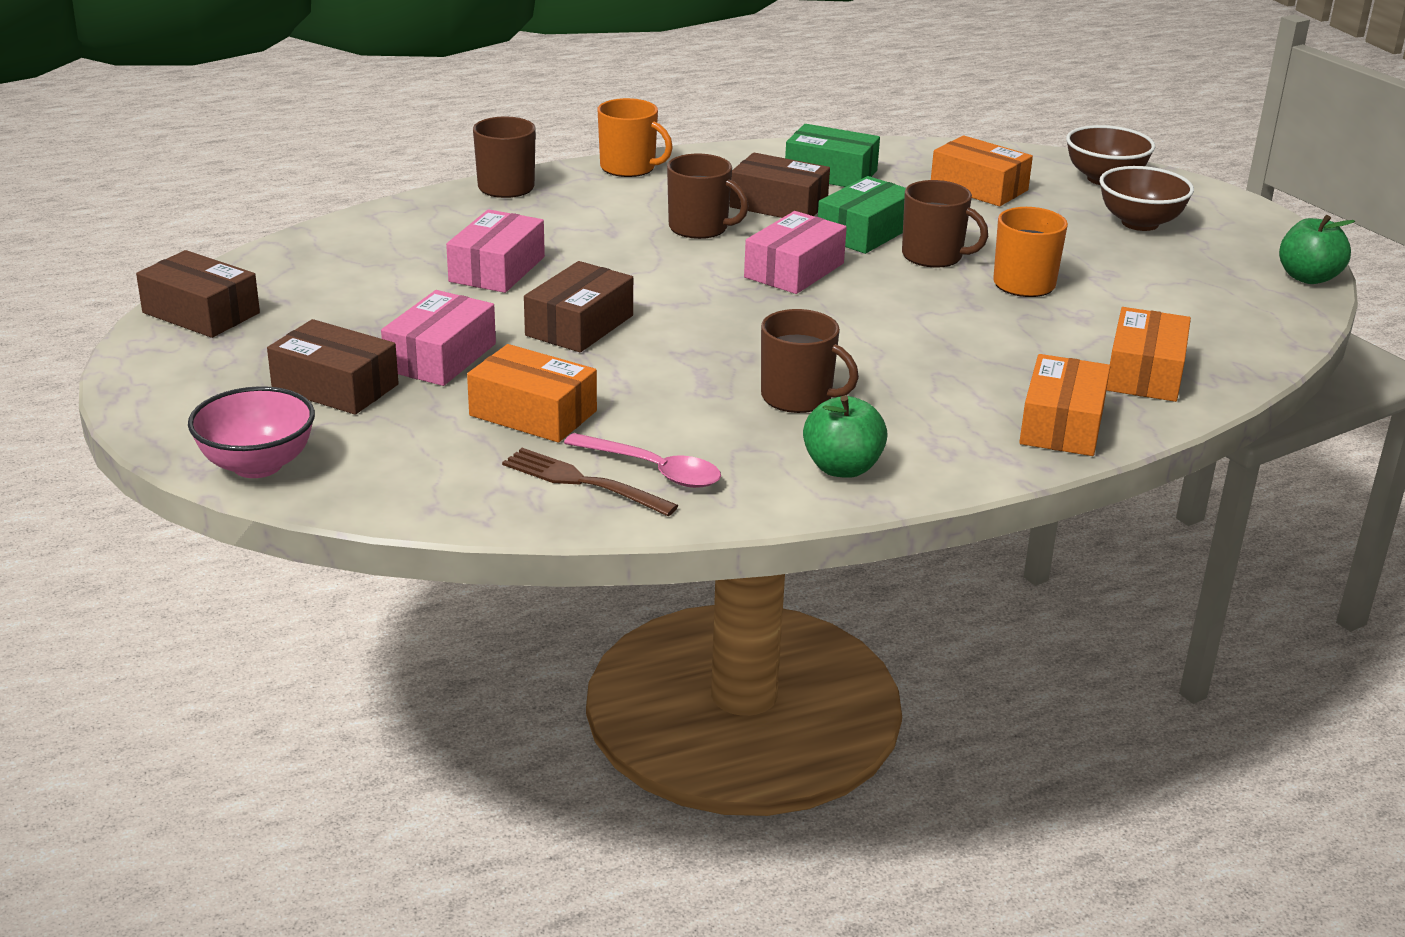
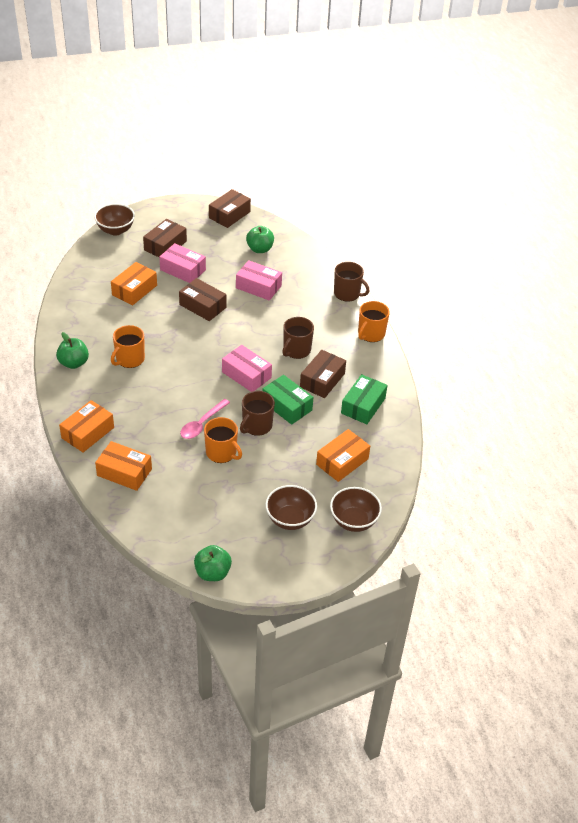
camera: 95 degrees right, 15 degrees up
pink bowl [188,386,315,478] -> brown bowl [94,204,135,235]
brown fork [502,448,678,516] -> none
pink spoon [564,433,721,488] -> pink spoon moved to [180,399,230,439]
brown mug [761,309,859,413] -> orange mug [111,325,145,368]
orange box [1019,354,1110,456] -> orange box turned 75 degrees counterclockwise [59,400,114,452]
none -> green apple [246,226,274,253]

